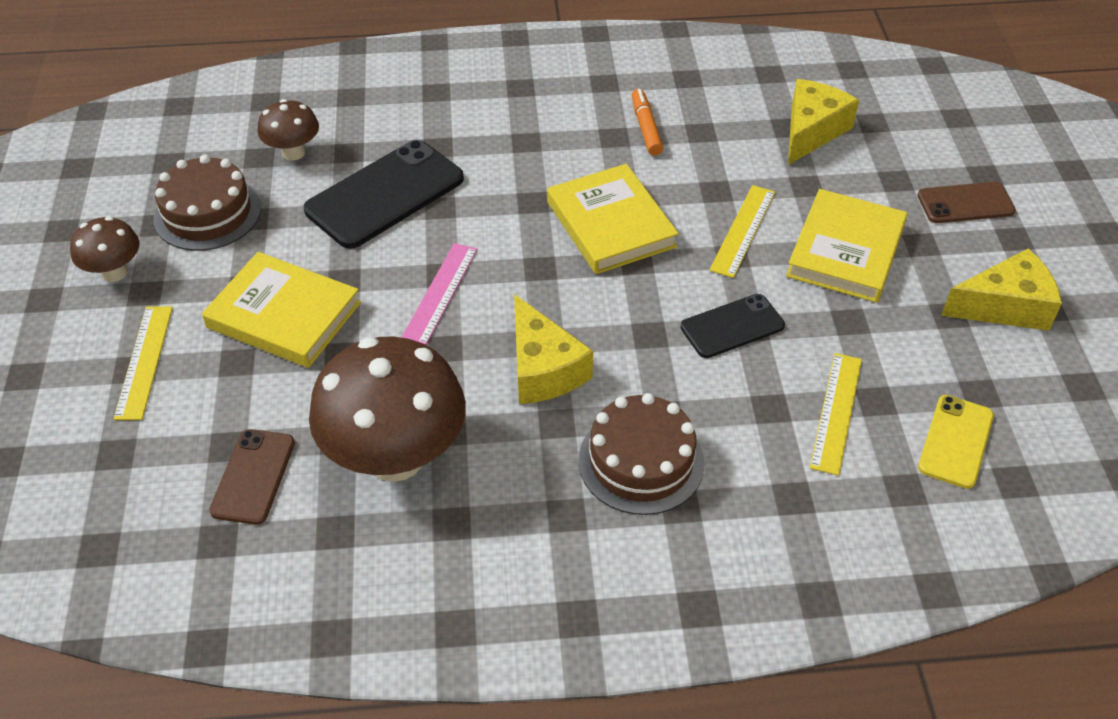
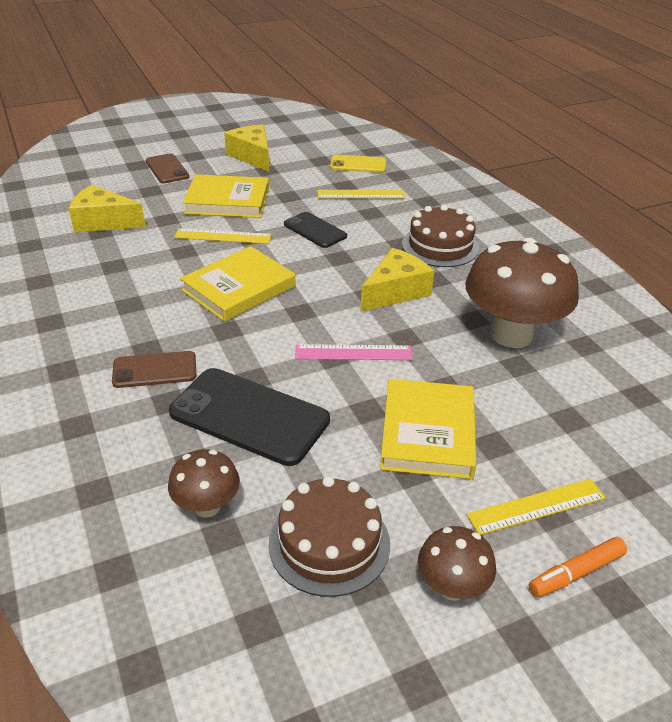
camera: 110 degrees left, 10 degrees down
brown phone [209,429,295,525] -> brown phone moved to [112,351,196,388]
orange marker [632,89,663,156] -> orange marker moved to [529,537,627,597]

